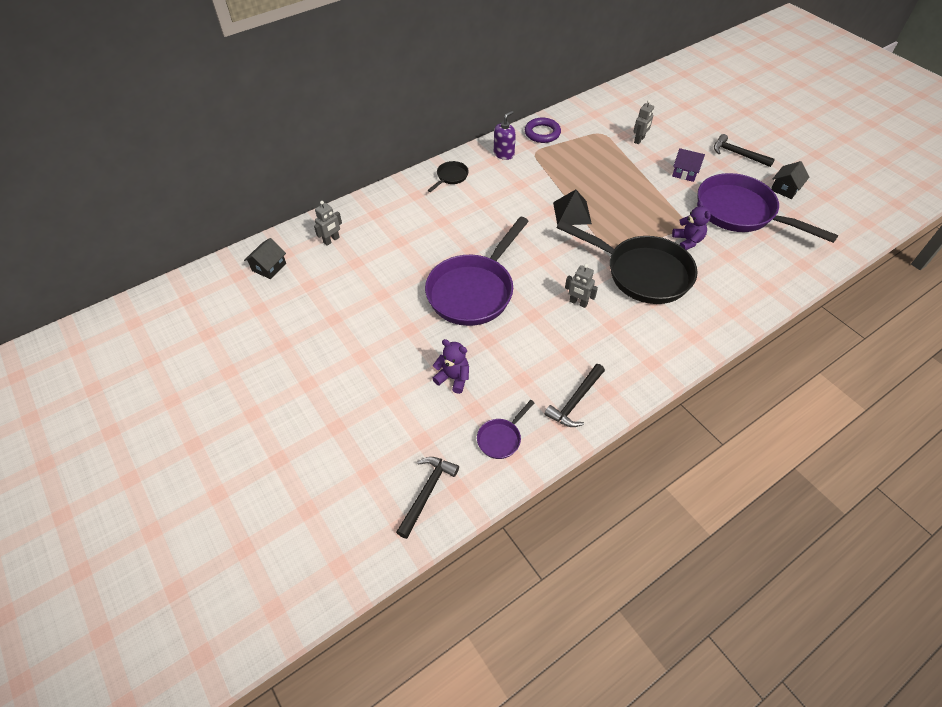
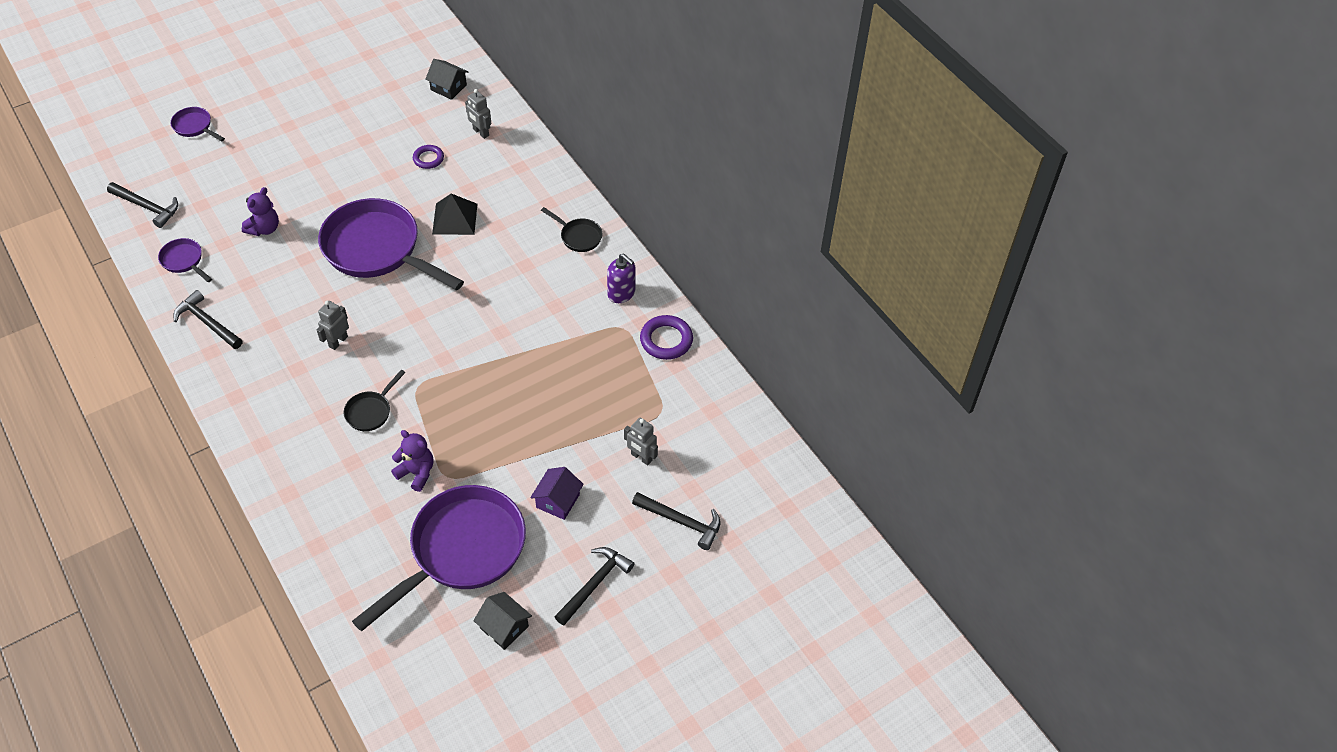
camera: 90 degrees right, 0 degrees up
black pyramid [553,190,592,225] -> black pyramid moved to [432,194,477,235]
black pan [556,220,698,304] -> black pan [344,370,406,431], size x0.43
purple teddy bear [672,200,711,250] -> purple teddy bear turned 135 degrees counterclockwise [391,430,433,492]
none -> purple pan [171,107,225,142]
none -> purple ring [413,145,444,169]
none -> black hammer [632,492,721,550]

